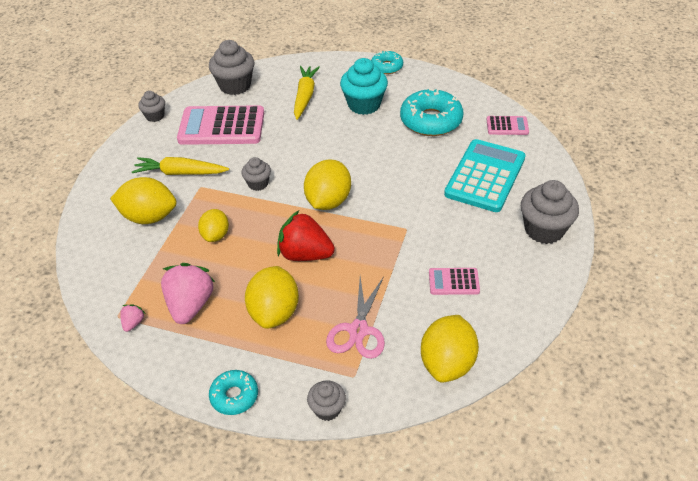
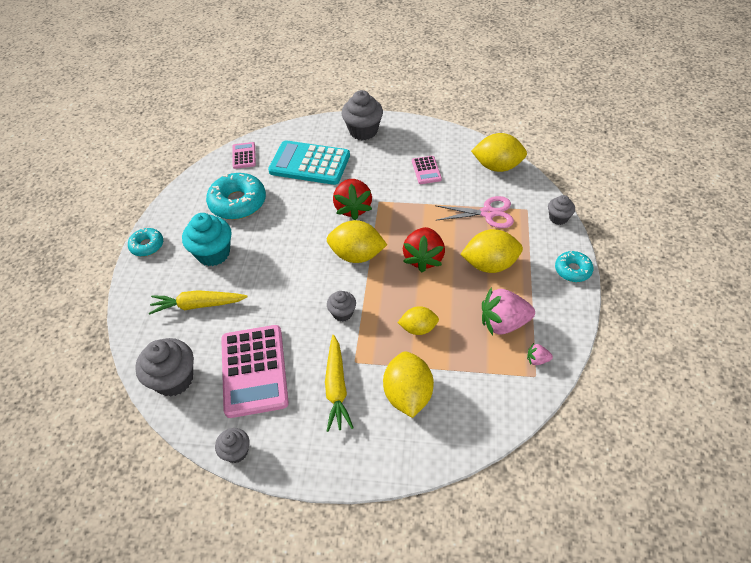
camera: 100 degrees left, 5 degrees up
none -> red strawberry [333,179,372,220]

